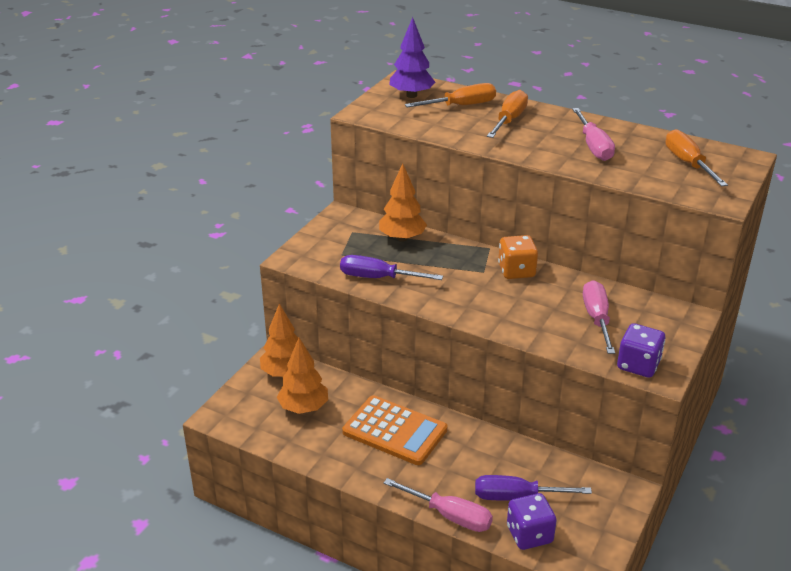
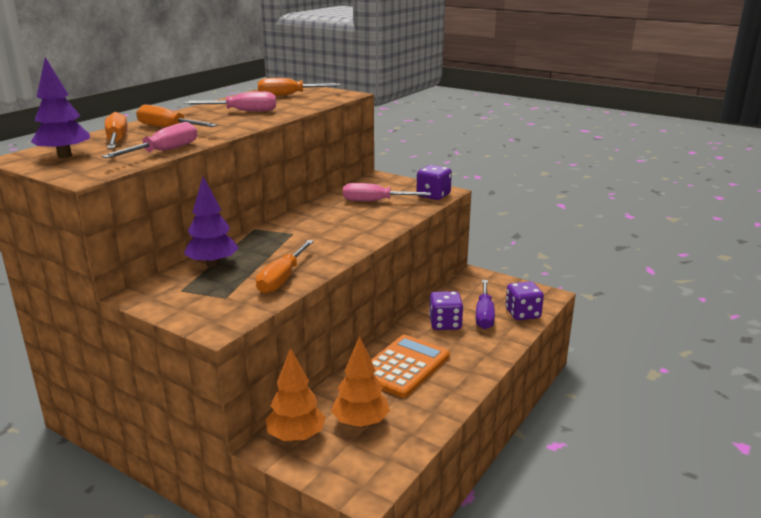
camera: 85 degrees left, 10 degrees down
purple screwdriver [340,255,443,280] -> orange screwdriver [256,240,314,294]
orange tree [379,163,427,242] -> purple tree [184,177,238,267]
pink screwdriver [384,478,493,532] -> pink screwdriver moved to [101,122,197,159]
orange dice [498,235,538,279] -> none
none -> purple dice [429,291,463,330]

